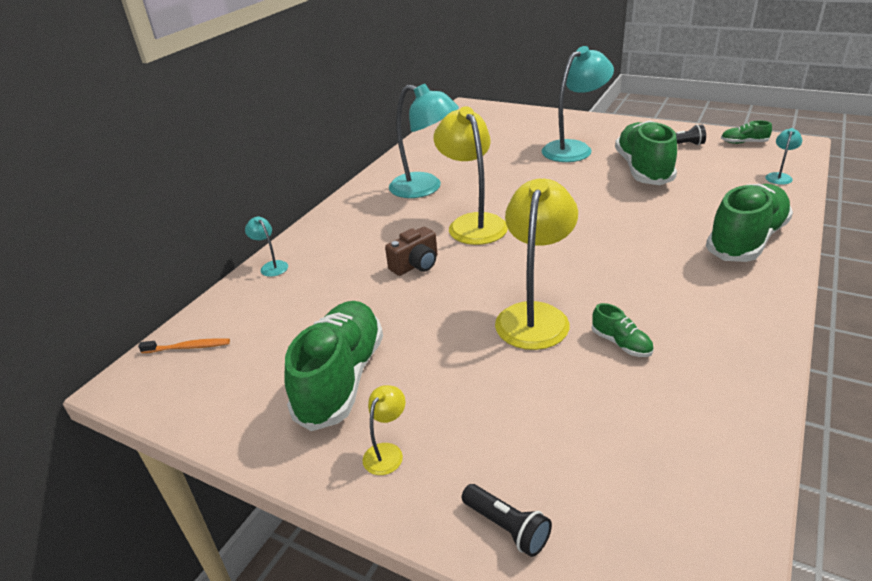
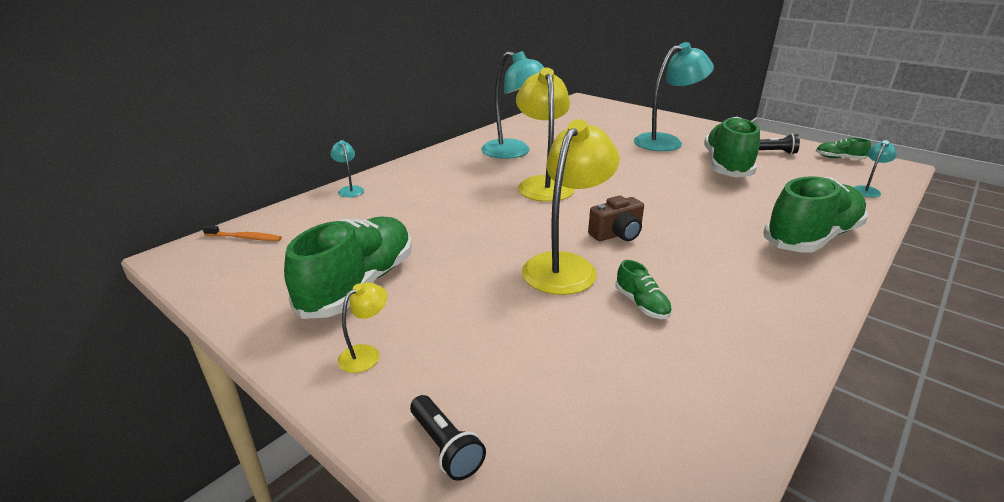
camera: 10 degrees right, 5 degrees down
brown camera [385,227,437,276] -> brown camera moved to [588,195,644,241]

